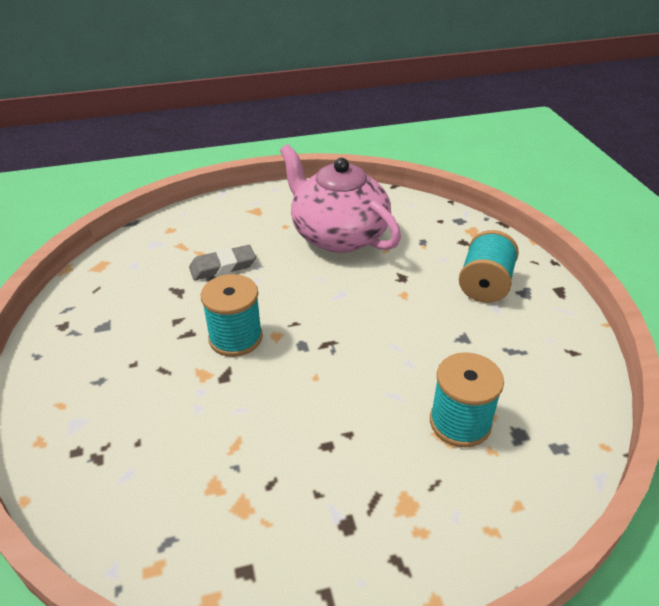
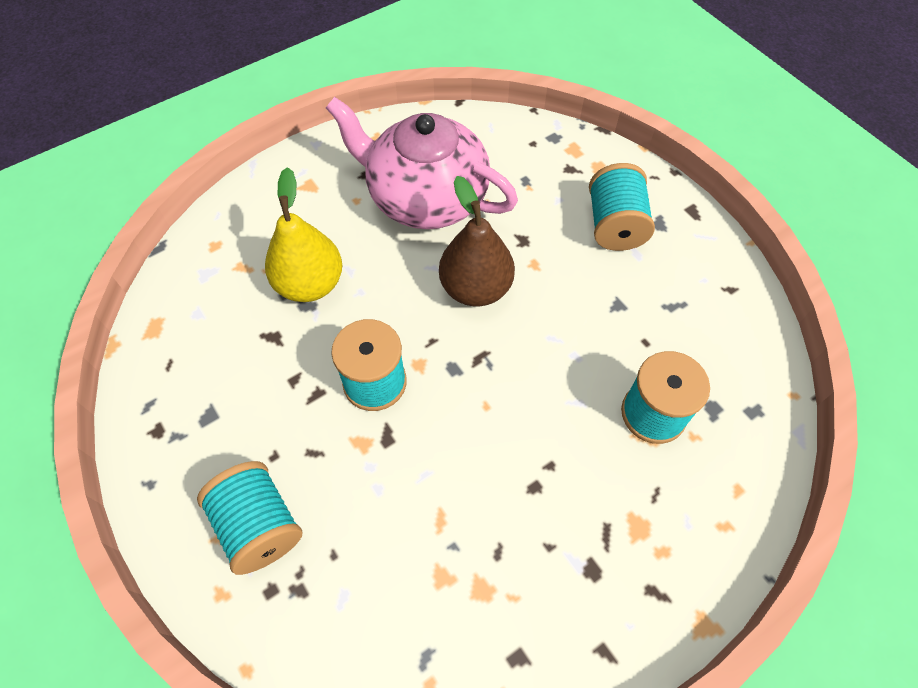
camera: 20 degrees left, 20 degrees up
grey eraser [189,245,256,280] -> yellow pear [265,167,342,302]
none -> turquoise spool [197,461,302,575]
none -> brown pear [439,176,515,306]

